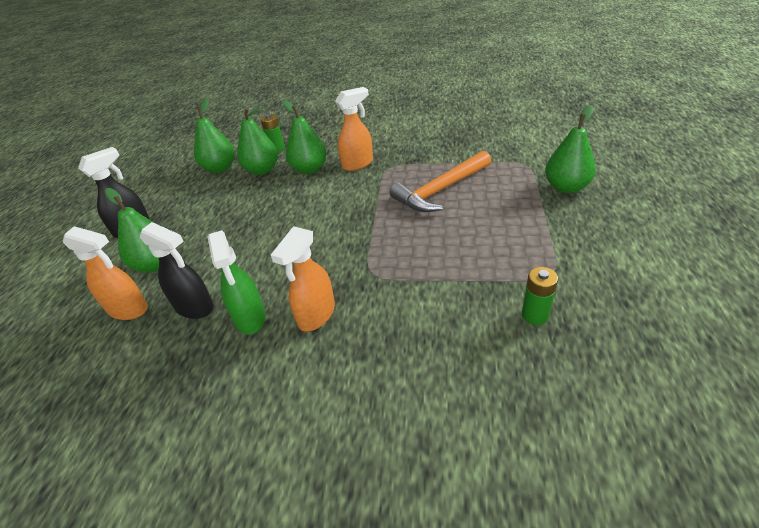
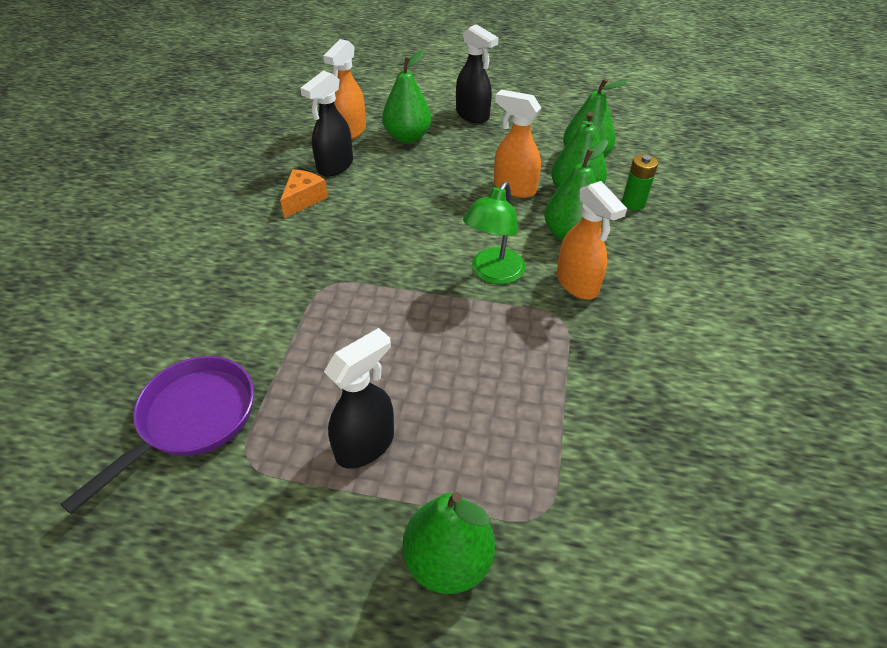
camera: 90 degrees right, 5 degrees up
green spray bottle [208,230,266,335] -> orange cheese [280,169,328,218]
orange spray bottle [271,226,335,332] -> orange spray bottle moved to [494,90,542,198]
orange hammer [390,151,491,212] -> none
green battery [522,267,558,325] -> purple pan [60,356,254,514]
none -> black spray bottle [324,328,394,469]
none -> green lamp [463,182,525,284]

